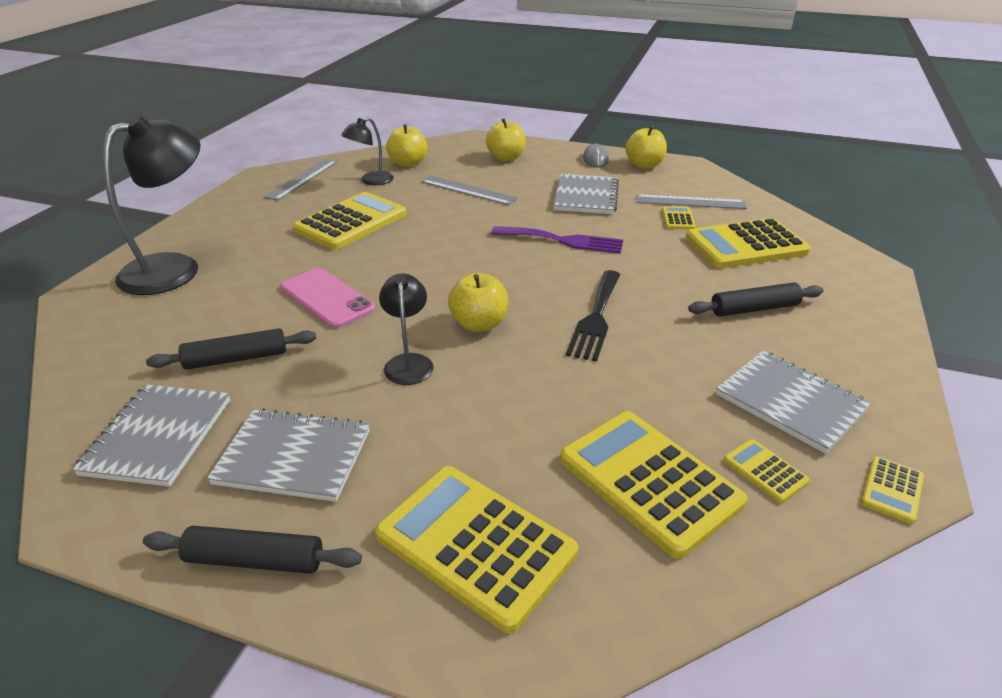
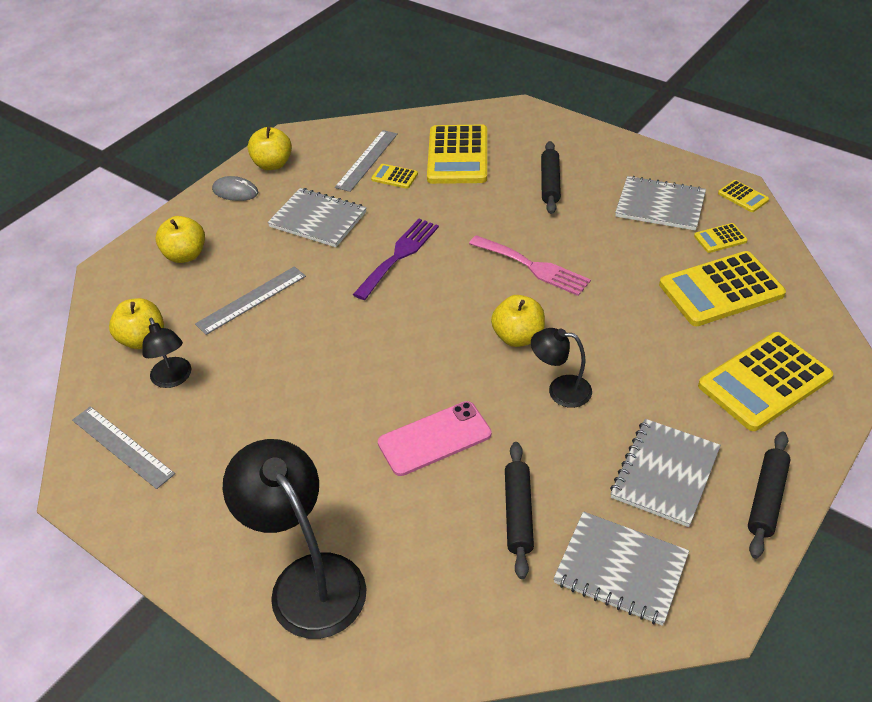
camera: 70 degrees left, 10 degrees up
yellow calculator [293,192,406,250] -> none
black fork [566,270,620,361] -> pink fork [469,235,591,296]
grey notebook [716,351,871,454] -> grey notebook turned 45 degrees clockwise [615,176,706,231]

